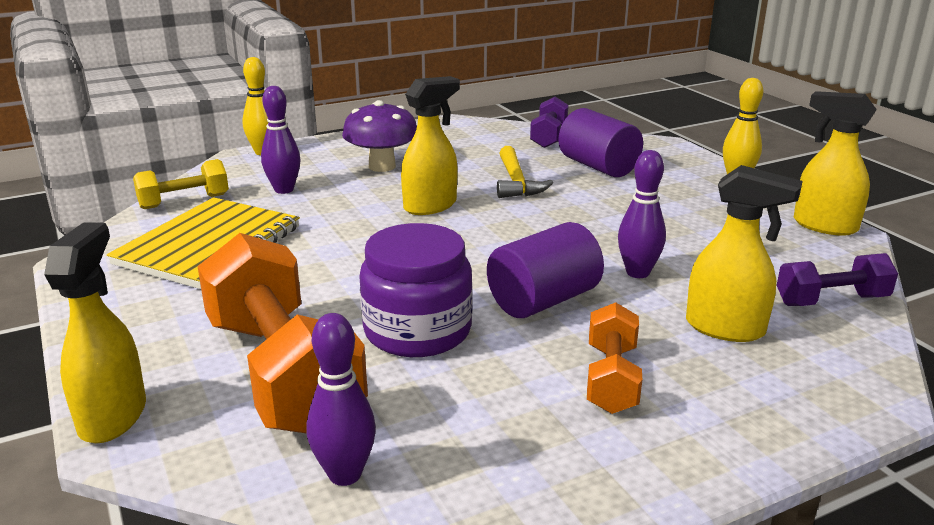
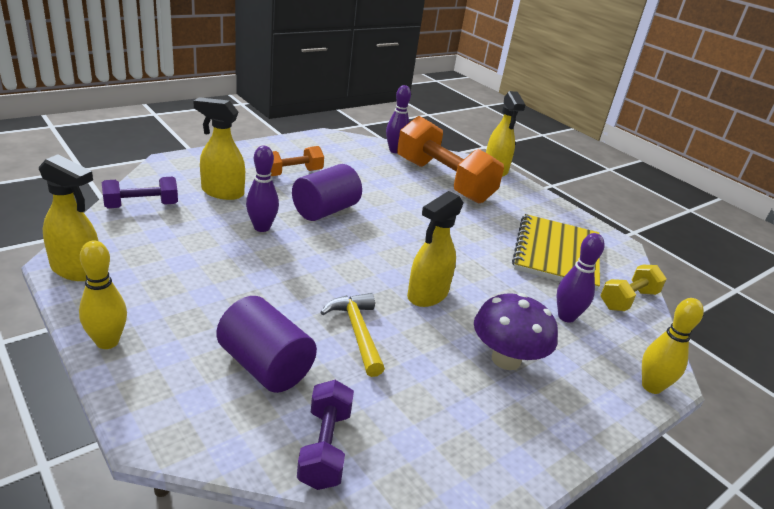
camera: 165 degrees right, 5 degrees up
purple jar [359,223,473,357] -> none
orange dumbbell [587,302,643,414] -> orange dumbbell turned 60 degrees clockwise [271,146,324,176]

